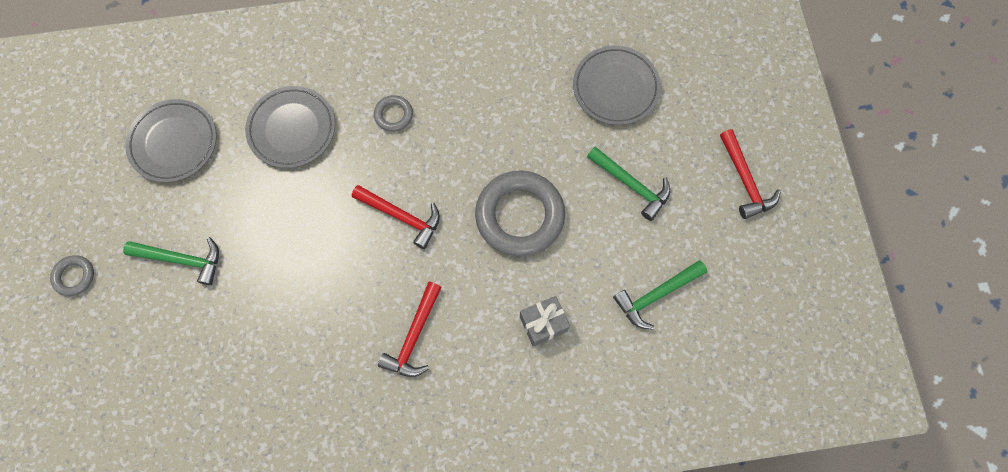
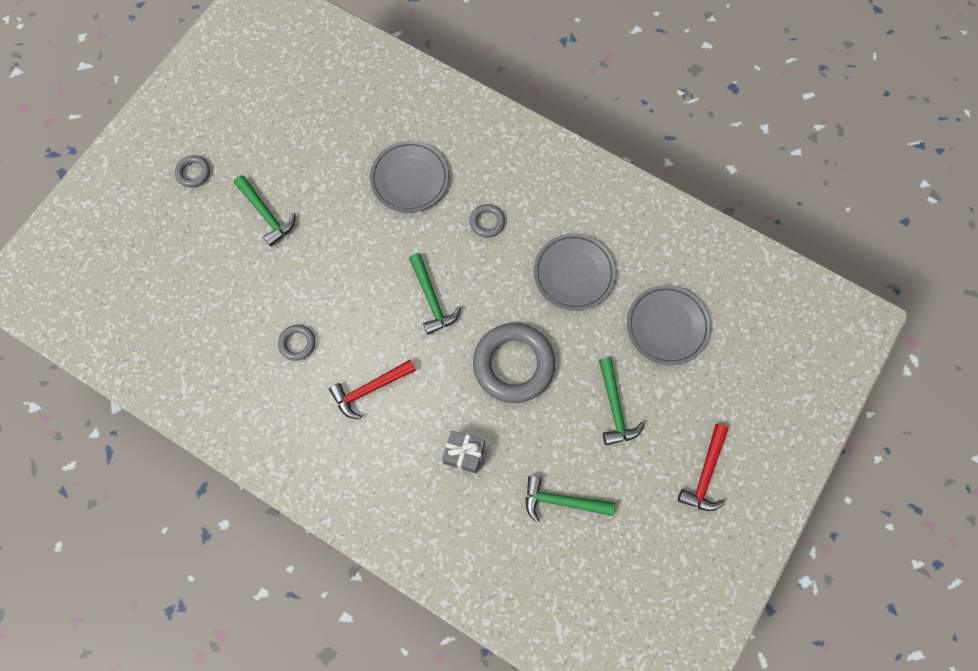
camera: 40 degrees right, 0 degrees up
grey plate [125,99,217,182] -> grey plate moved to [534,233,616,311]
red hammer [352,185,440,249] -> green hammer [409,253,461,335]
none -> grey ring [278,325,315,361]

